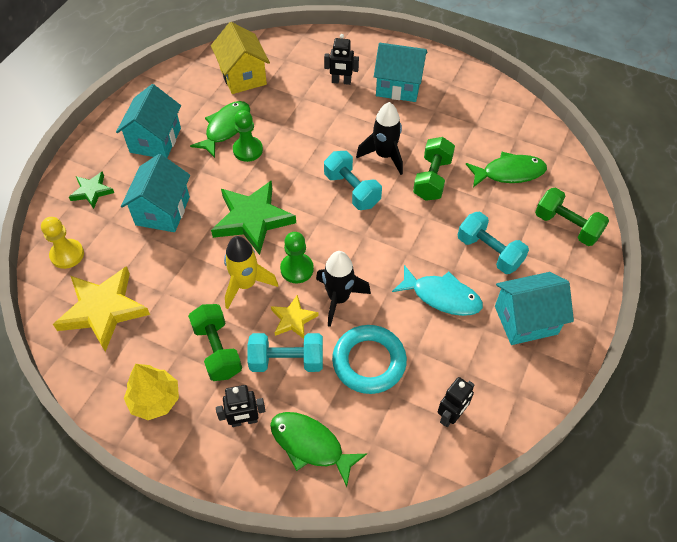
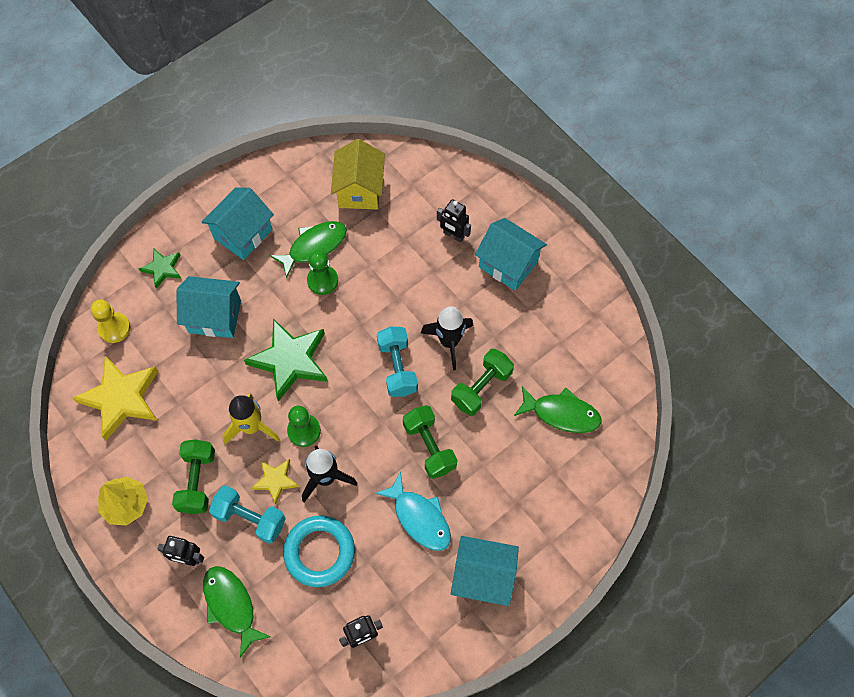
camera: 25 degrees right, 10 degrees up
turquoise house [121,154,190,232] -> turquoise house turned 60 degrees clockwise [177,276,241,338]
turquoise dumbbell [458,212,529,274] -> none
green dumbbell [535,187,609,246] -> green dumbbell moved to [403,405,457,479]

